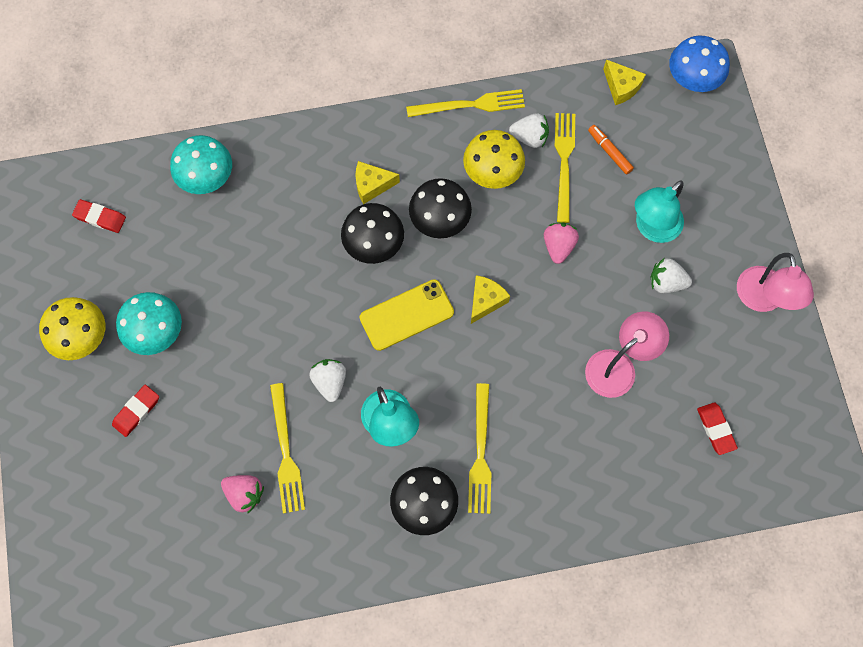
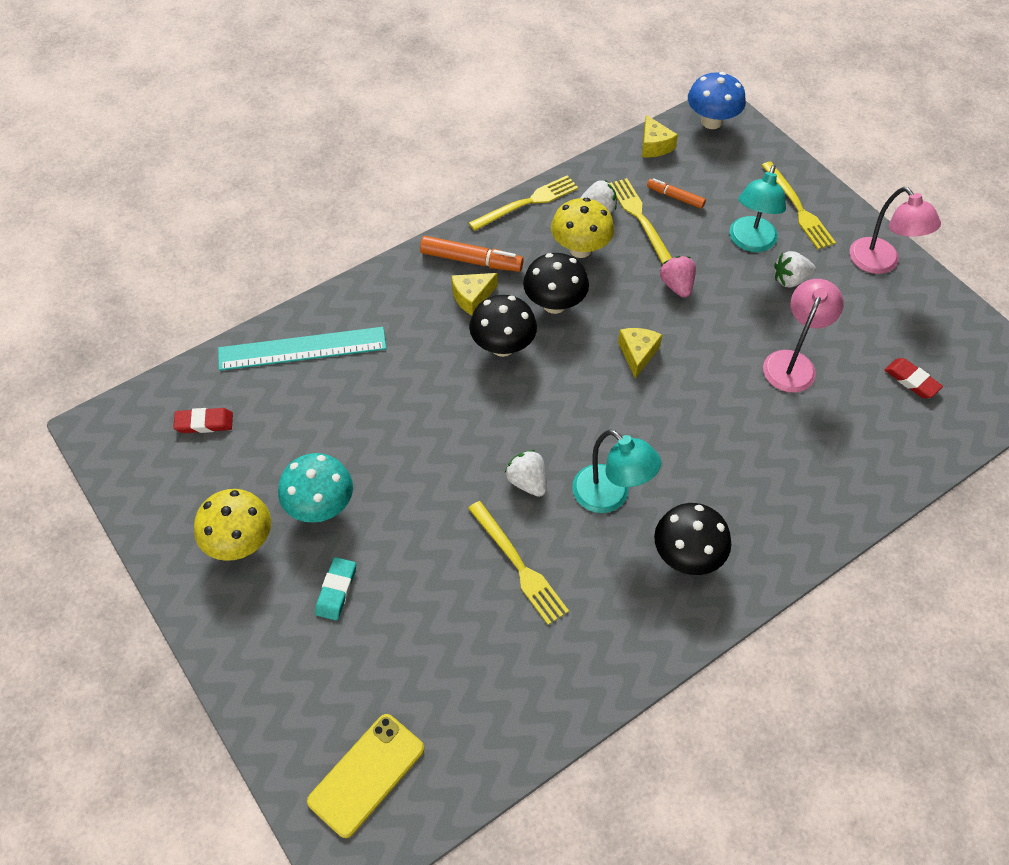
camera: 25 degrees left, 15 degrees down
red eraser [112,385,159,437] -> turquoise eraser [315,557,356,621]
turquoise mushroom [170,135,232,194] -> turquoise ruler [218,327,387,371]
pink strawberry [221,475,264,513] -> none
yellow phone [359,279,454,351] -> yellow phone moved to [307,714,424,838]
yellow fork [468,383,491,514] -> yellow fork moved to [762,161,836,249]
yellow cheese [603,59,646,105] -> yellow cheese turned 45 degrees clockwise [642,115,678,158]
none -> orange marker [420,236,524,272]

